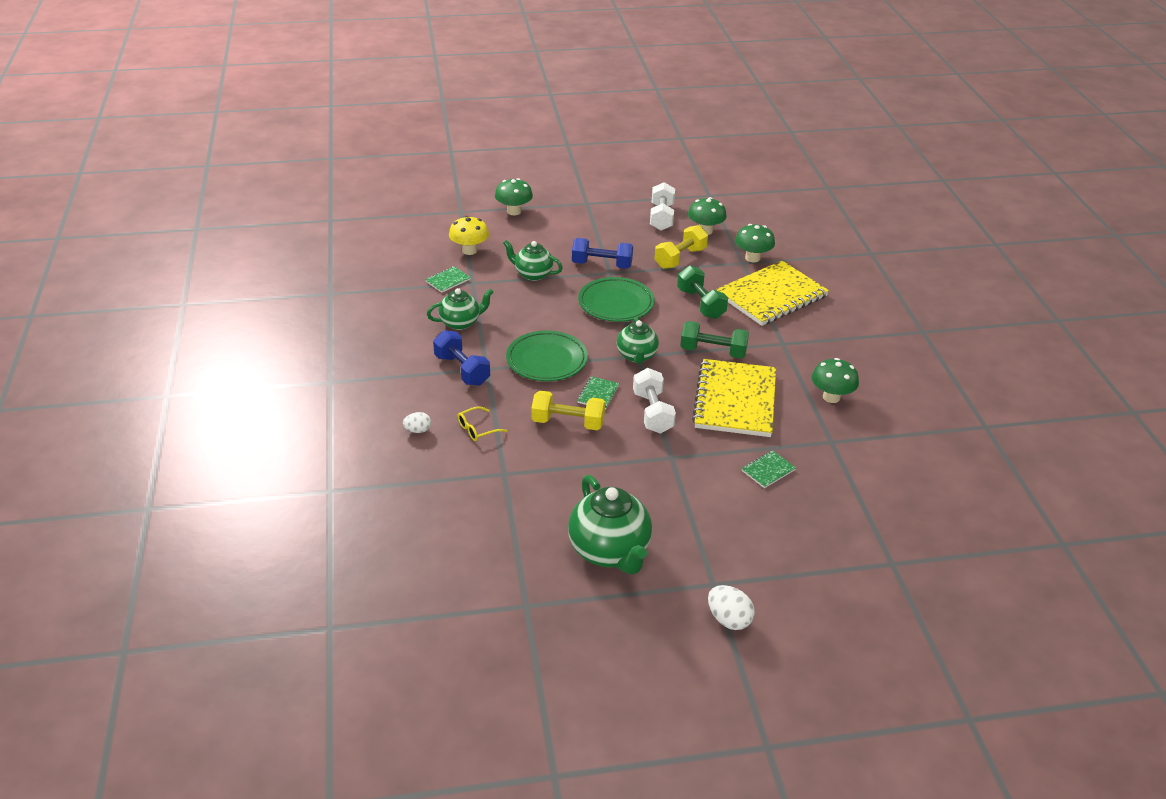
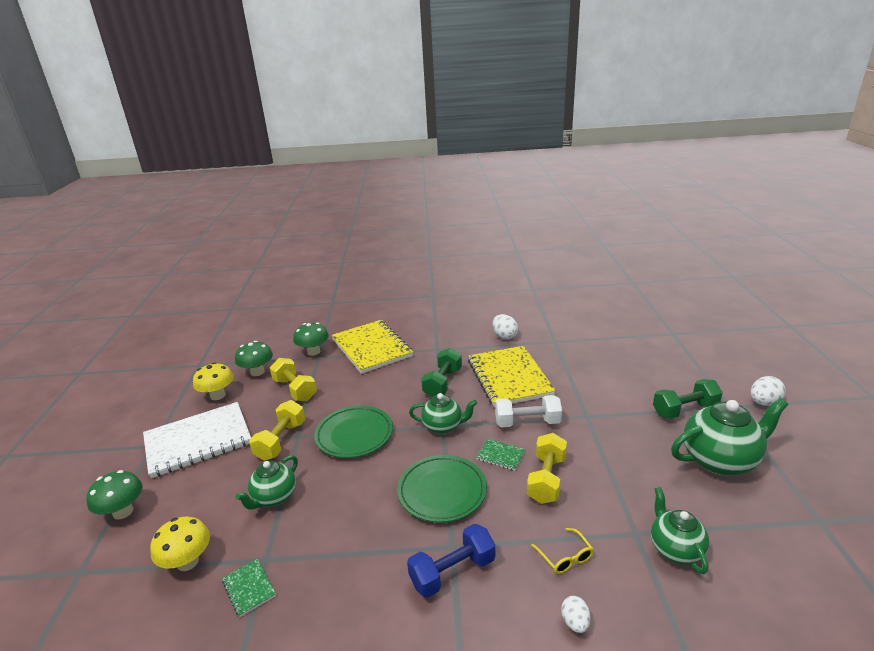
camera: 80 degrees left, 10 degrees down
green teapot [427,288,493,330] -> green teapot moved to [651,487,709,574]
blue dumbbell [572,238,633,269] -> yellow dumbbell [249,400,305,461]
white dumbbell [650,182,675,231] -> yellow mushroom [193,363,234,400]
green dumbbell [677,266,728,319] -> green dumbbell moved to [653,379,723,419]
yellow notebook [692,359,776,437] -> yellow notebook turned 60 degrees clockwise [468,346,556,407]
green notebook [742,450,796,488] -> none
green mushroom [812,358,859,403] -> white egg [493,314,518,339]
none -> white notebook [143,402,251,478]

